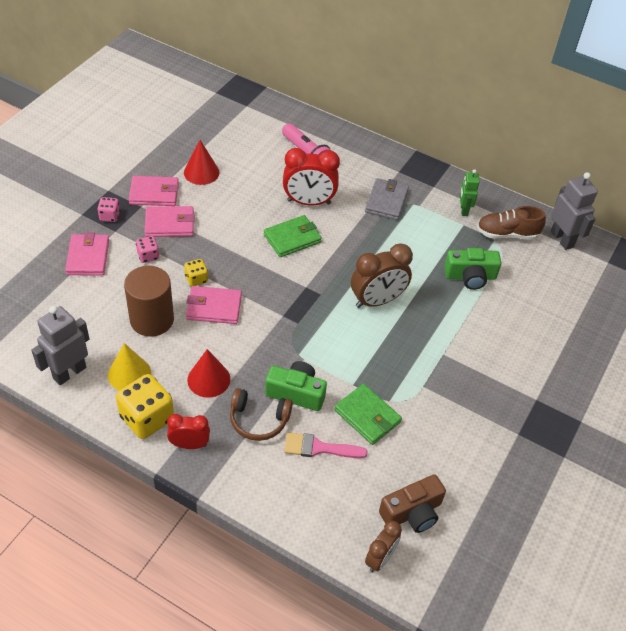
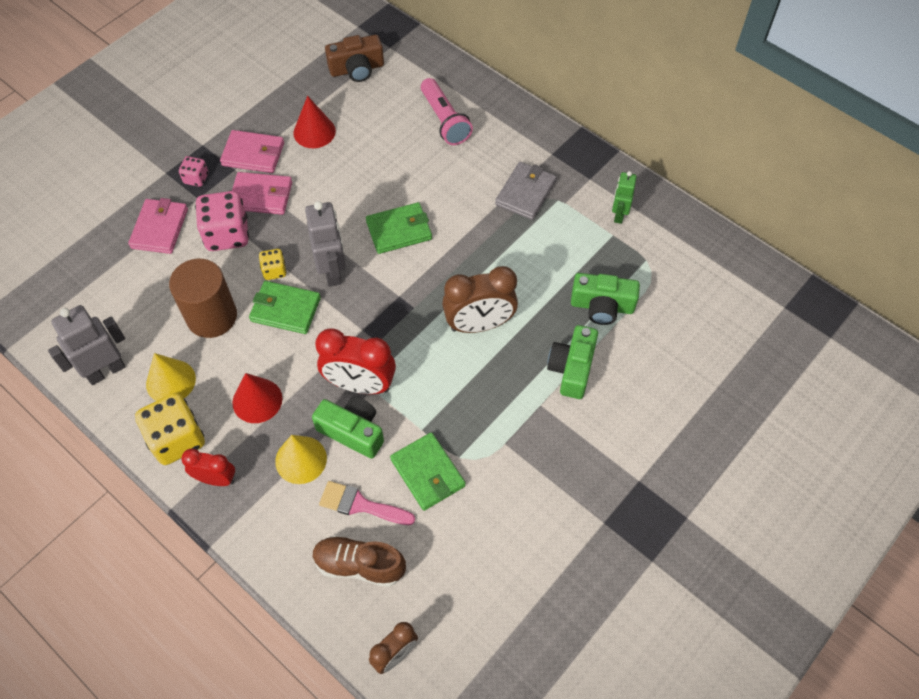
camera: 15 degrees right, 10 degrees up
pink dice [136,236,159,263] -> pink dice [195,191,249,251], size x1.95
pink wallet [186,286,242,324] -> green wallet [249,281,321,334]
brown headphones [230,388,293,441] -> yellow cone [275,435,327,484]
red clock [283,148,340,205] -> red clock moved to [315,329,396,394]
brown camera [379,474,446,533] -> brown camera moved to [325,35,384,82]
brown shoe [477,206,546,239] -> brown shoe moved to [313,535,406,587]
grey robot [551,172,598,250] -> grey robot moved to [305,201,346,287]
none -> green camera [547,325,598,399]

